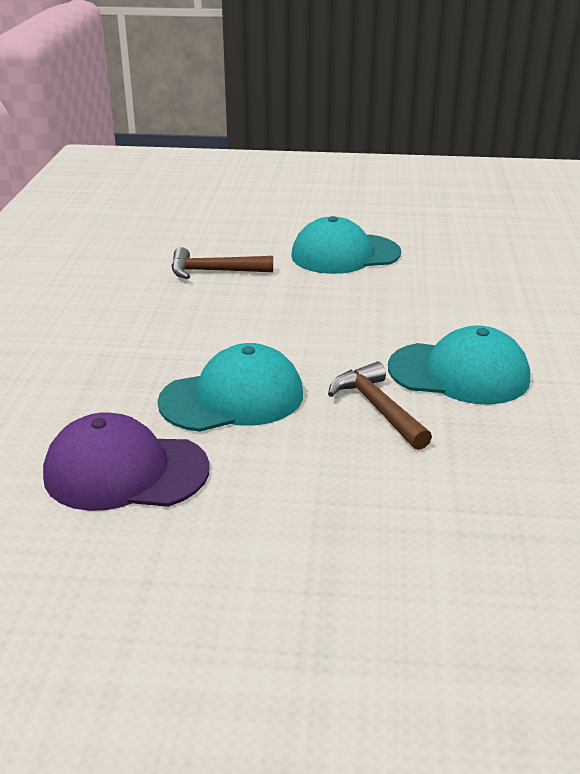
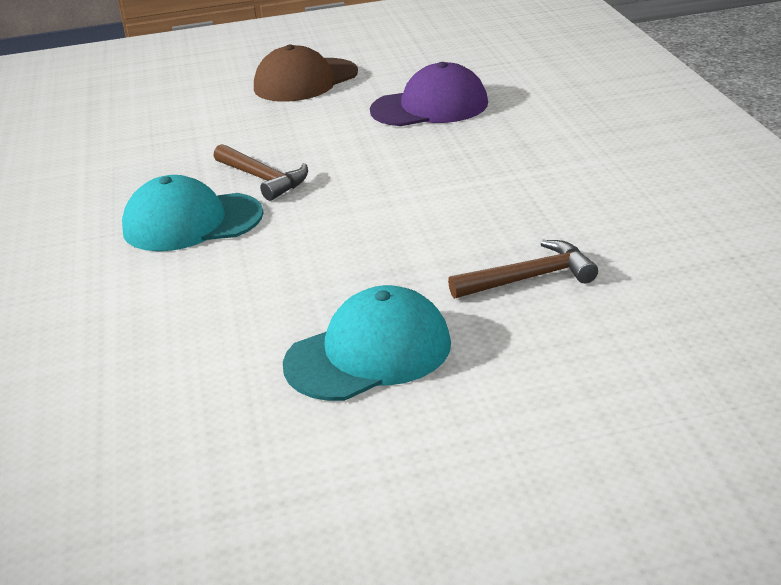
camera: 165 degrees right, 0 degrees up
turquoise cap [157,343,303,432] -> none
none -> brown cap [254,45,358,102]

